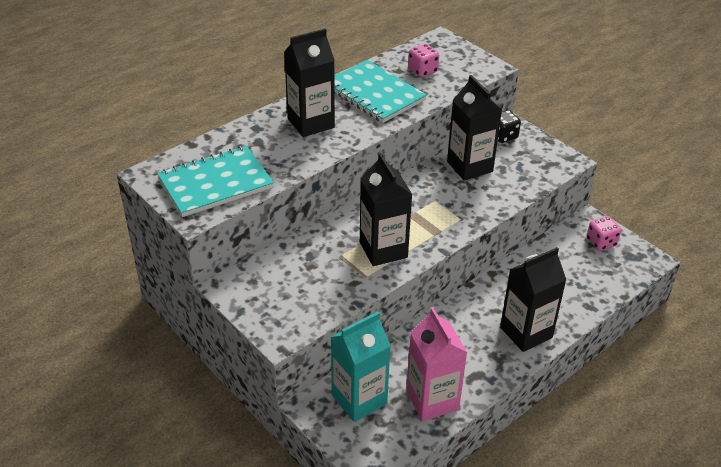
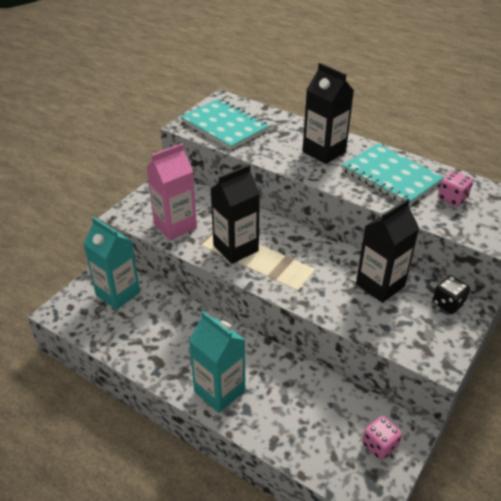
camera: 75 degrees right, 0 degrees up
turquoise notebook [334,60,427,123] -> turquoise notebook turned 75 degrees counterclockwise [342,143,444,205]
pink carton [406,307,468,421] -> pink carton moved to [147,143,197,240]
black carton [500,247,566,352] -> turquoise carton [189,311,245,413]

